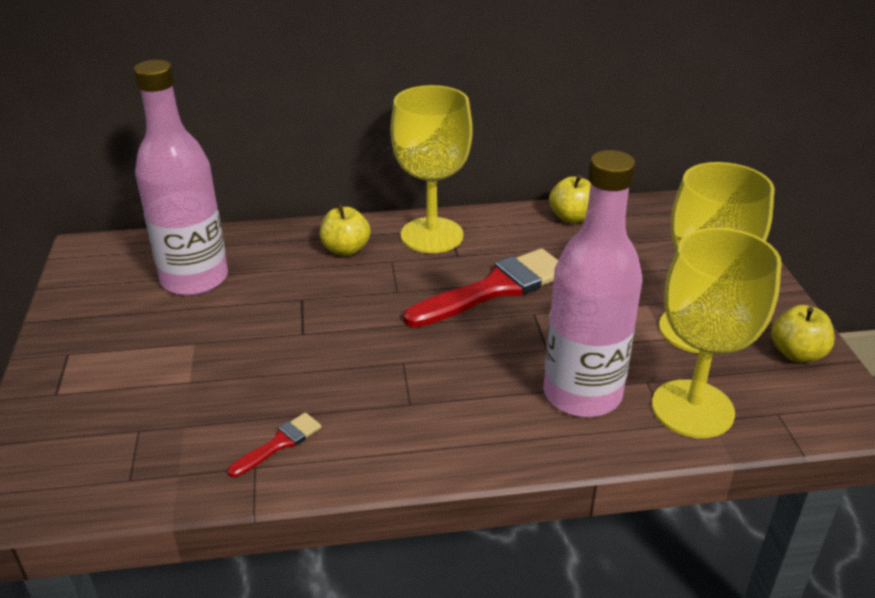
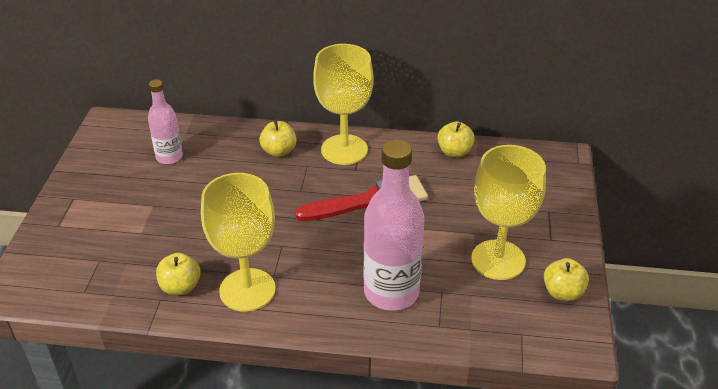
camera: 15 degrees right, 5 degrees up
pink bottle [134,60,228,296] -> pink bottle [148,79,183,164], size x0.57
red brush [227,412,322,477] -> yellow apple [156,253,201,295]
yellow goblet [652,228,782,438] -> yellow goblet moved to [201,173,276,312]

